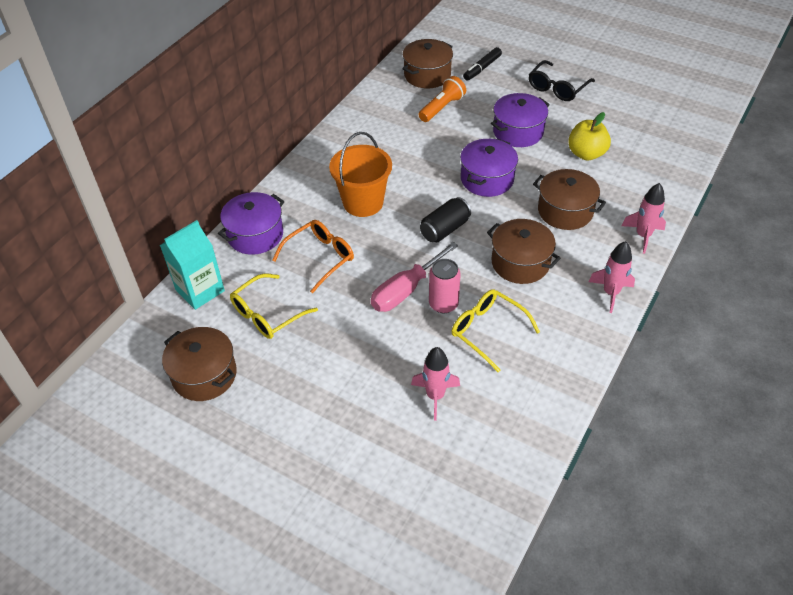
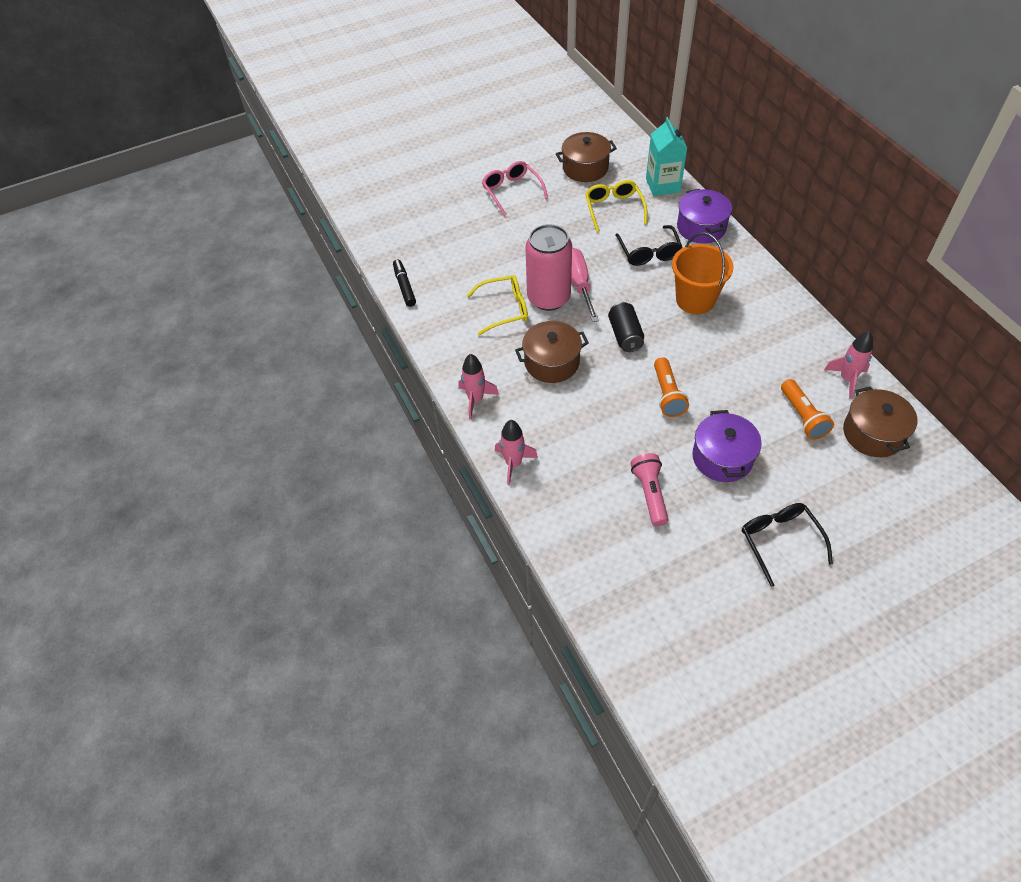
camera: 125 degrees right, 5 degrees up
orange glasses [272,220,354,293] -> black glasses [615,225,683,266]
pink rocket [411,347,460,421] -> pink rocket moved to [824,332,873,399]
pink can [429,259,461,313] -> pink can [526,224,572,311], size x1.71
purple pot [460,139,518,197] -> orange flashlight [654,357,689,417]
black marker [463,47,502,81] -> black marker moved to [393,260,416,307]
brown pot [533,169,606,230] -> none
yellow apple [568,112,611,161] -> pink flashlight [631,453,669,526]
none -> pink glasses [482,161,548,216]

